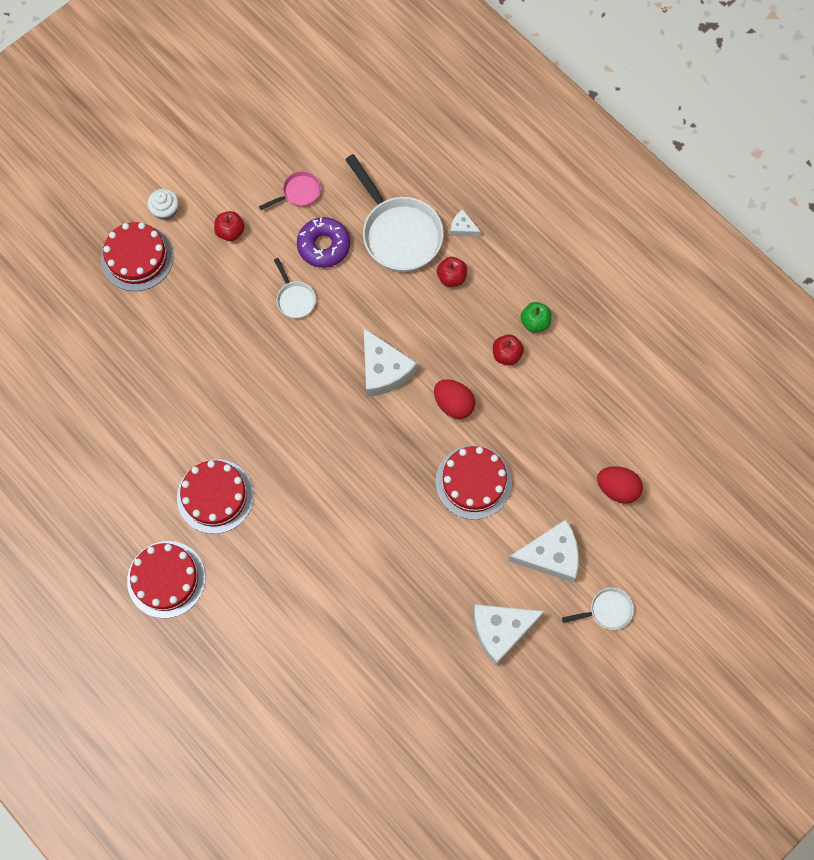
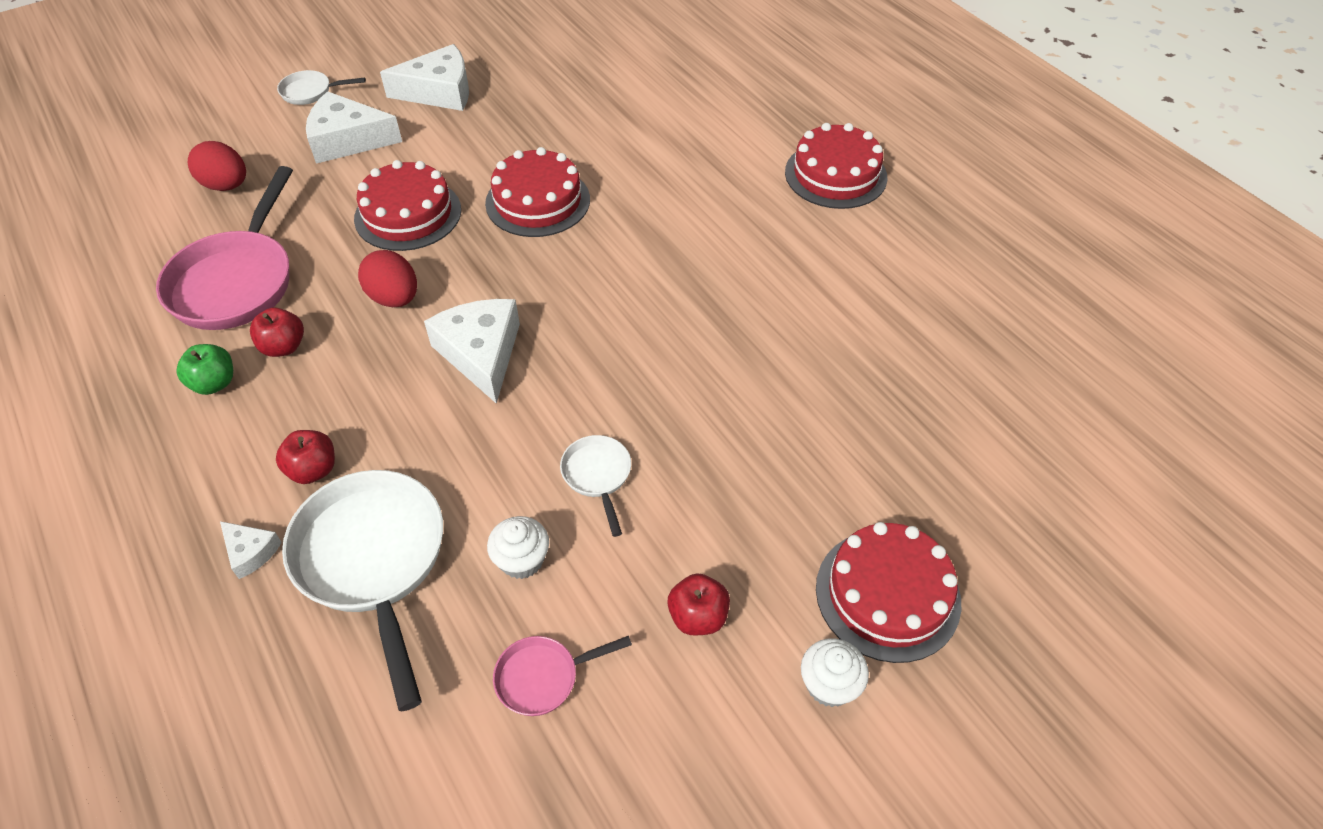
camera: 170 degrees left, 20 degrees down
red cake [177,459,254,534] -> red cake moved to [485,147,590,237]
purple donut [297,217,350,268] -> white cupcake [487,516,549,579]
none -> pink pan [156,166,293,330]

